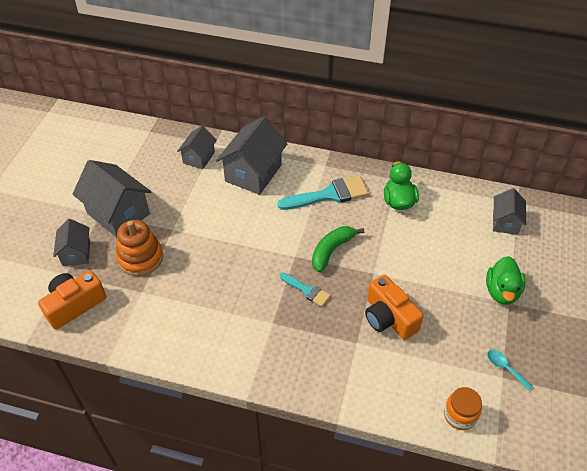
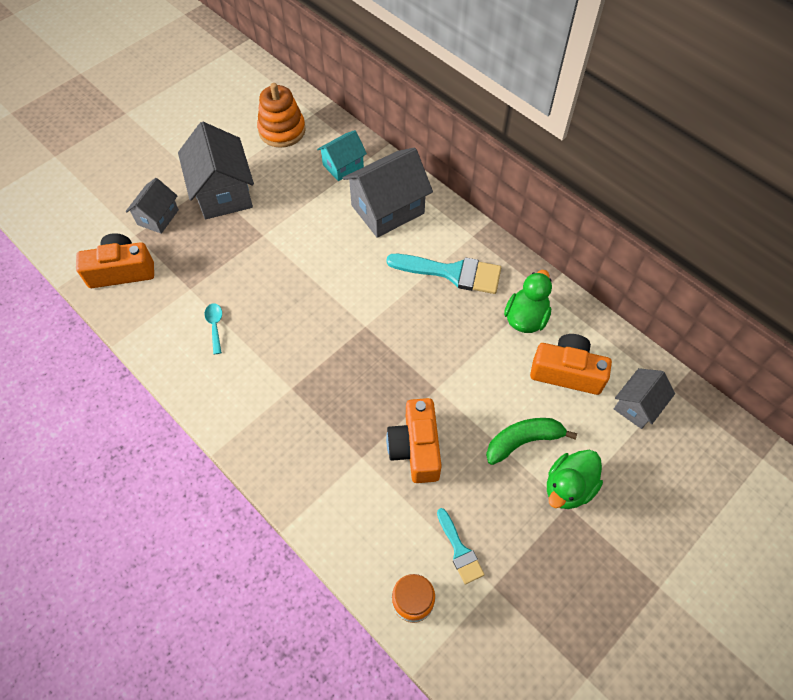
camera: 30 degrees right, 10 degrees up
orange stacking toy [116,220,163,276] -> orange stacking toy moved to [257,83,306,148]
grey house [177,126,217,169] -> turquoise house [317,130,367,181]
turquoise brush [280,273,331,307] -> turquoise brush moved to [437,508,485,585]
green banana [312,226,364,272] -> green banana moved to [486,418,577,465]
turquoise spoon [487,350,533,391] -> turquoise spoon moved to [205,303,222,354]
none -> orange camera [530,334,612,395]

